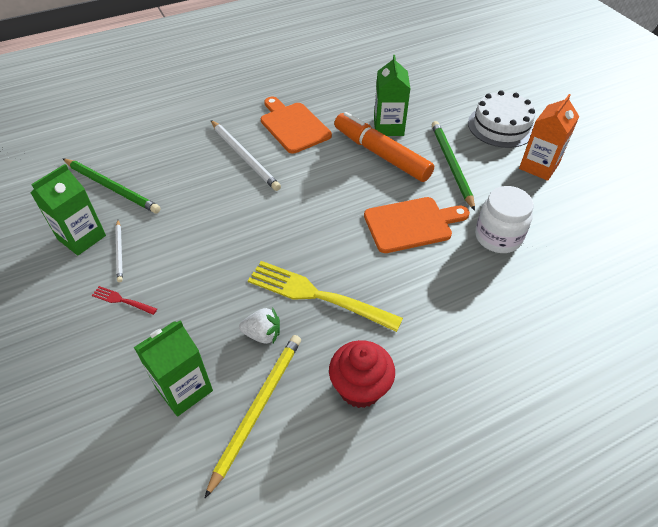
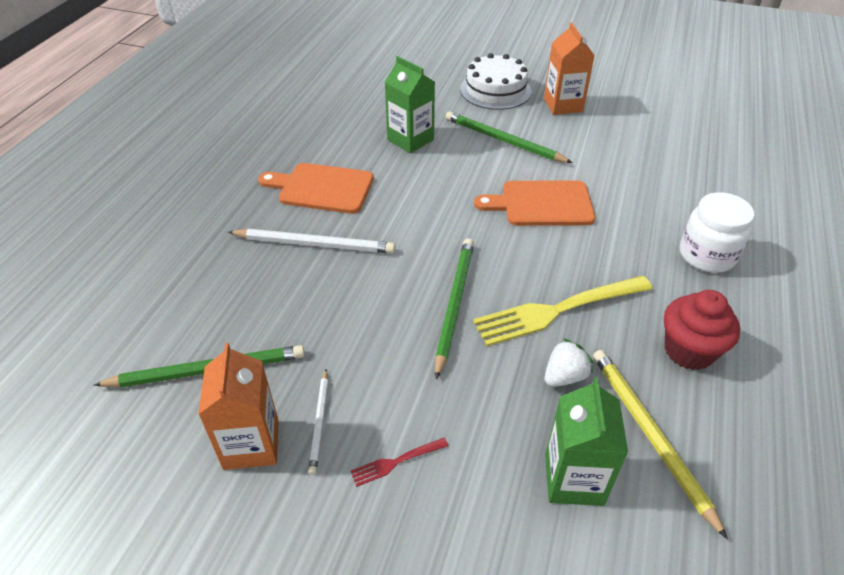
camera: 45 degrees left, 5 degrees down
green carton [31,164,106,256] -> orange carton [198,343,279,470]
white pencil [115,220,123,282] -> white pencil turned 60 degrees clockwise [308,369,328,474]
orange marker [334,112,434,182] -> none
orange cutting board [364,197,470,253] -> orange cutting board turned 120 degrees counterclockwise [474,180,595,226]
white jar [475,186,534,253] -> white jar moved to [680,192,755,273]
none -> green pencil [435,238,474,380]

